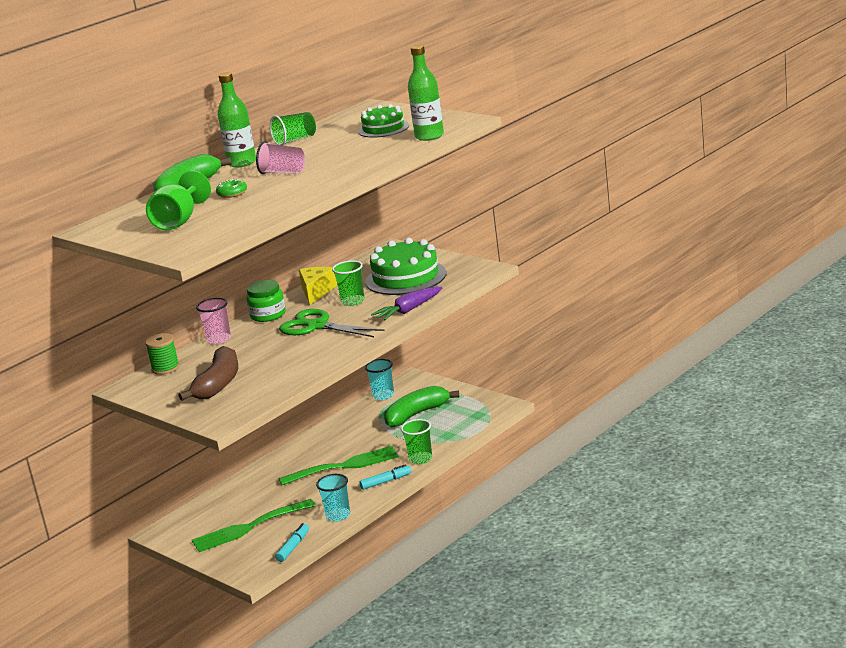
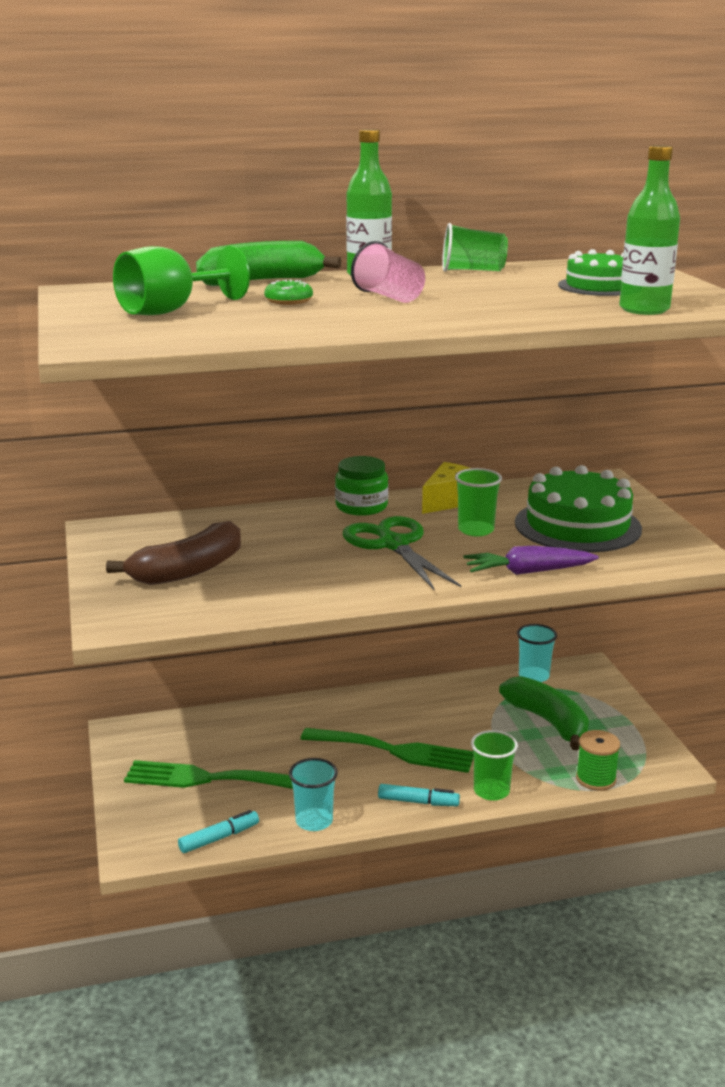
camera: 30 degrees right, 0 degrees up
green spool [145,333,180,375] -> green spool moved to [576,730,620,791]
pink cup [196,298,231,344] -> none
green banana [384,386,459,428] -> green banana turned 60 degrees clockwise [499,676,589,750]

